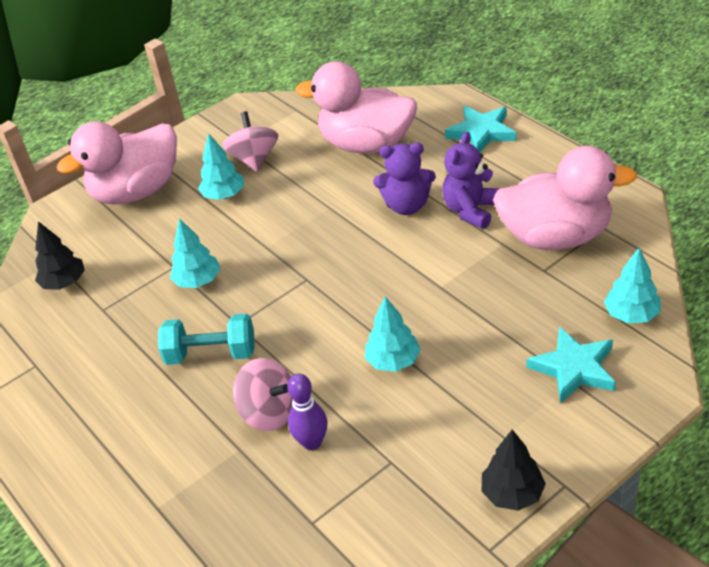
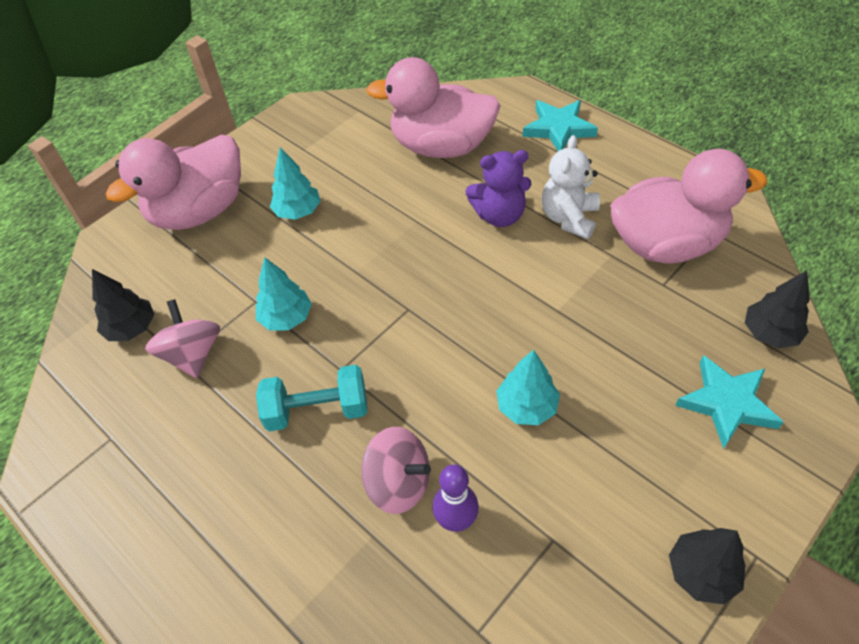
camera: 10 degrees left, 10 degrees up
pink spinning top [223,111,278,172] -> pink spinning top moved to [145,299,220,378]
purple teddy bear [442,132,500,229] -> white teddy bear [542,135,600,239]
turquoise tree [604,248,661,324] -> black tree [745,270,810,348]

